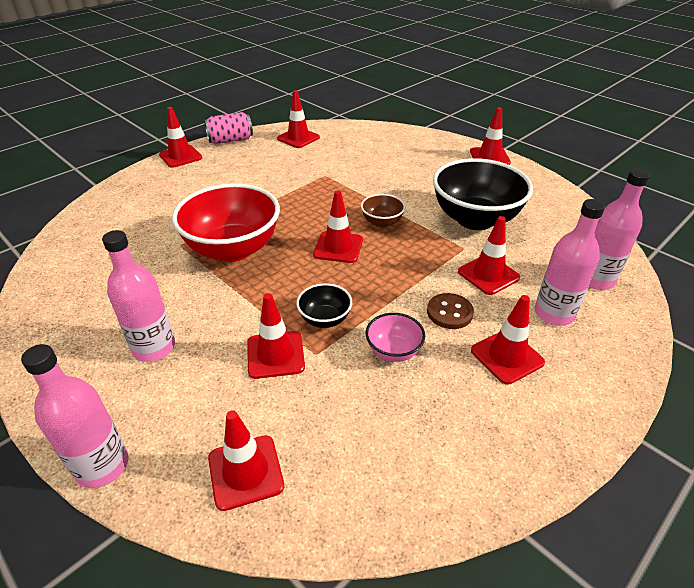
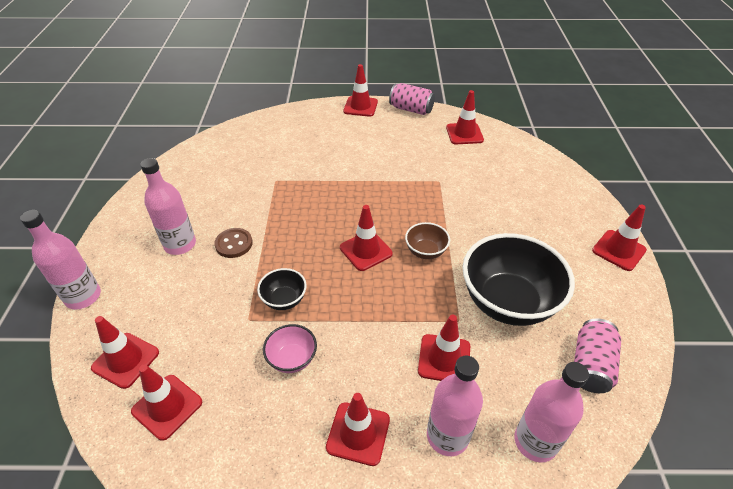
camera: 45 degrees right, 5 degrees up
red bowl [172,183,280,262] -> none
red traffic cone [247,293,305,379] -> red traffic cone moved to [131,364,202,441]
brown button [427,293,474,329] -> brown button moved to [214,228,253,258]
none -> pink can [574,319,621,393]

